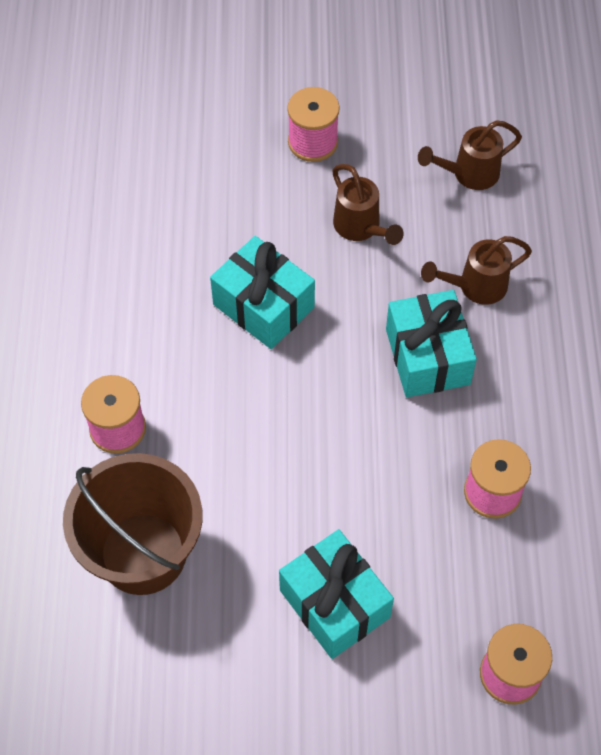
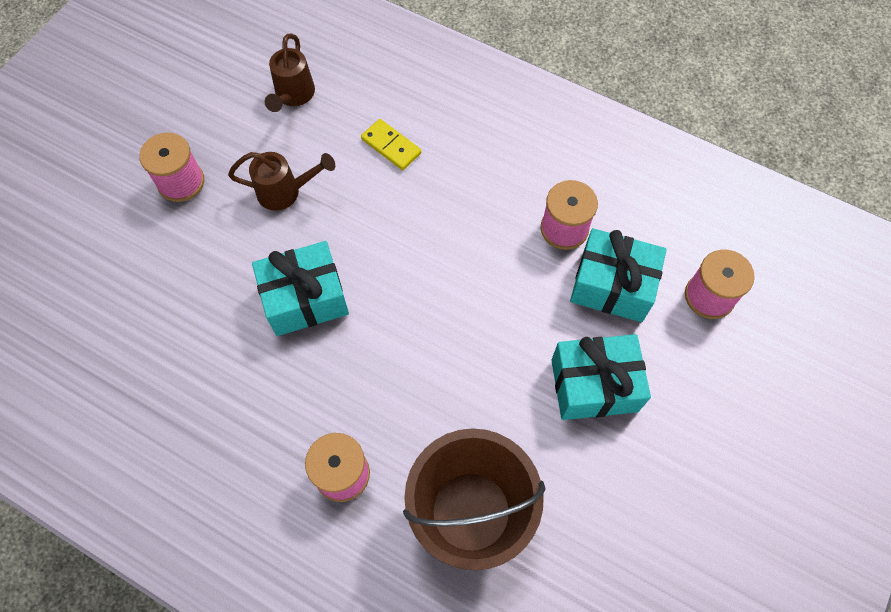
camera: 60 degrees left, 5 degrees up
turquoise gift [386,290,477,397] -> turquoise gift moved to [570,228,667,322]
brown watering can [421,236,532,305] -> yellow domino [361,119,421,170]

